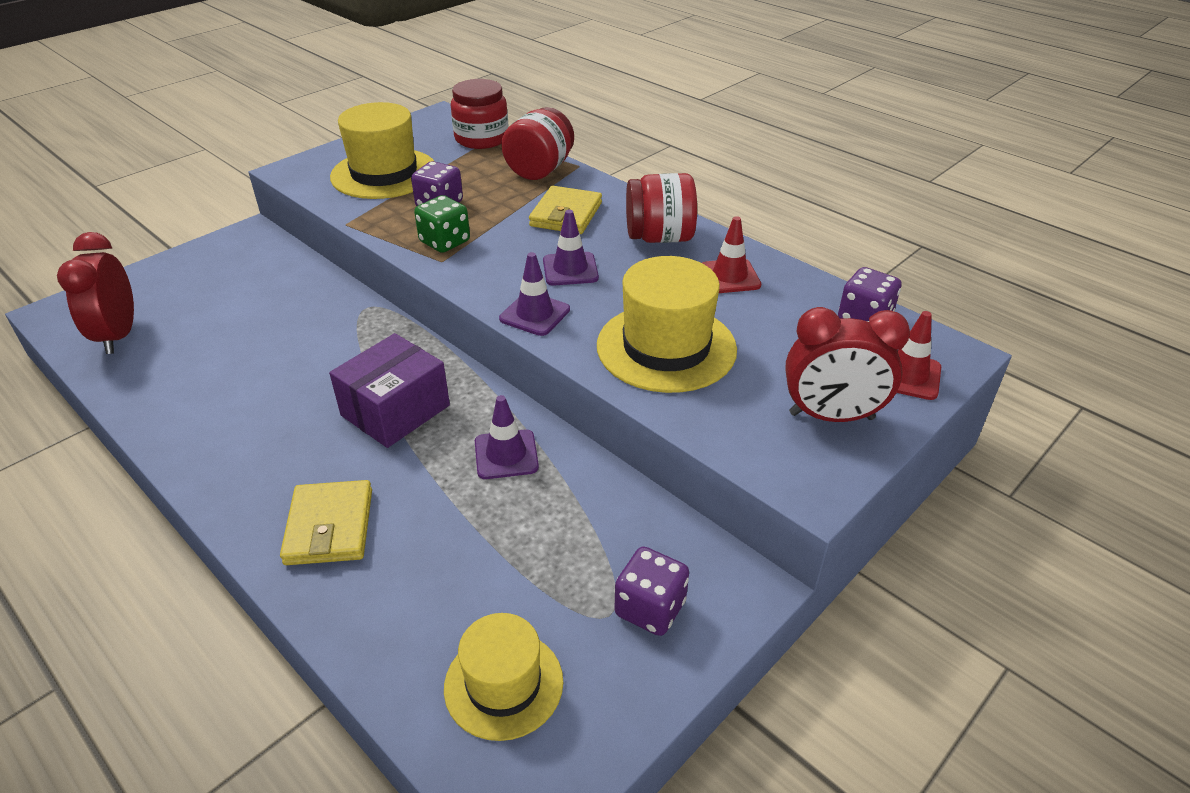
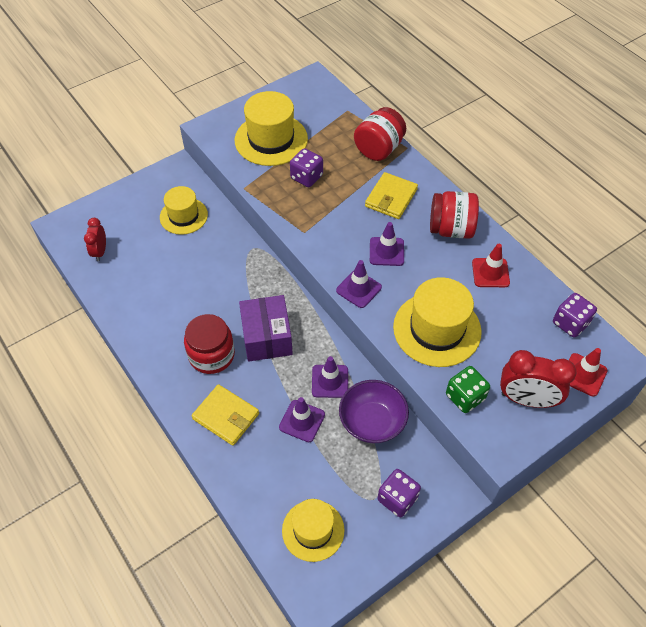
camera: 10 degrees right, 15 degrees up
red clock [57,232,134,354] -> red clock [84,218,106,261], size x0.60
yellow wallet [280,480,372,565] -> yellow wallet turned 60 degrees counterclockwise [192,384,259,446]
purple box [329,333,450,448] -> purple box turned 60 degrees counterclockwise [239,295,293,362]
green dice [414,195,470,253] -> green dice moved to [446,366,490,413]
red jar [451,79,508,149] -> red jar moved to [184,314,235,374]
none -> yellow hat [160,186,208,235]
none -> purple traffic cone [279,397,325,442]
none -> purple bowl [339,380,409,443]

